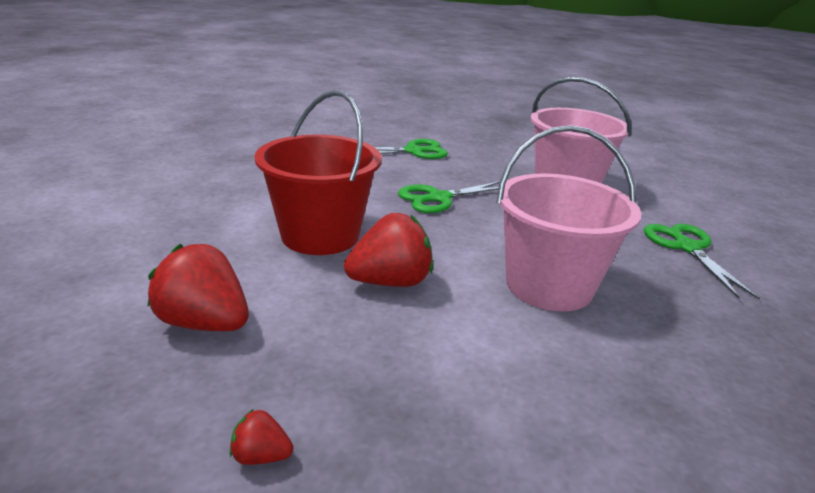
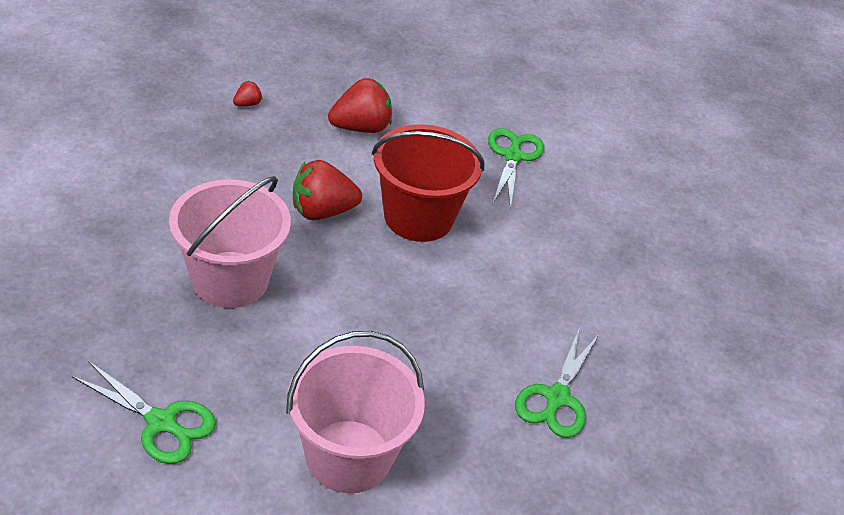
camera: 125 degrees right, 15 degrees up
red strawberry [344,213,433,287] -> red strawberry turned 60 degrees clockwise [293,160,362,220]
green scissors [398,181,500,213] -> green scissors moved to [488,128,544,209]

